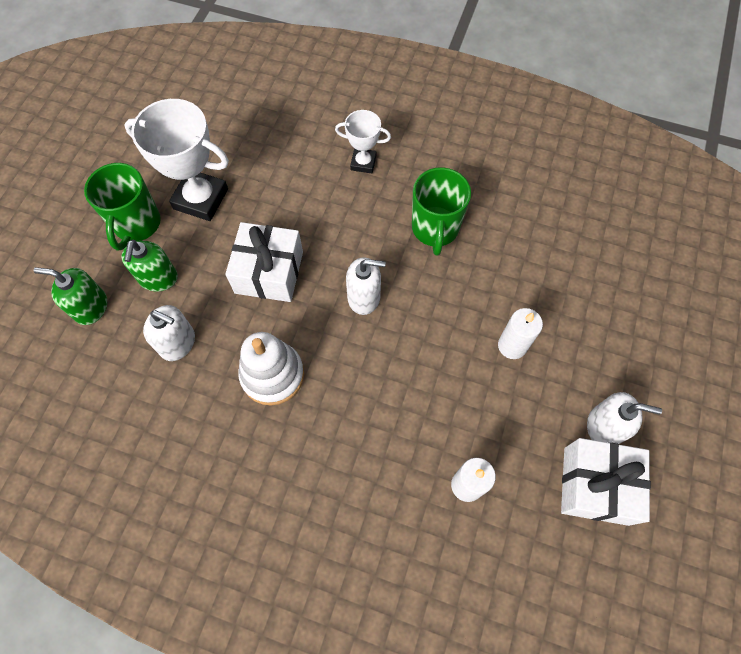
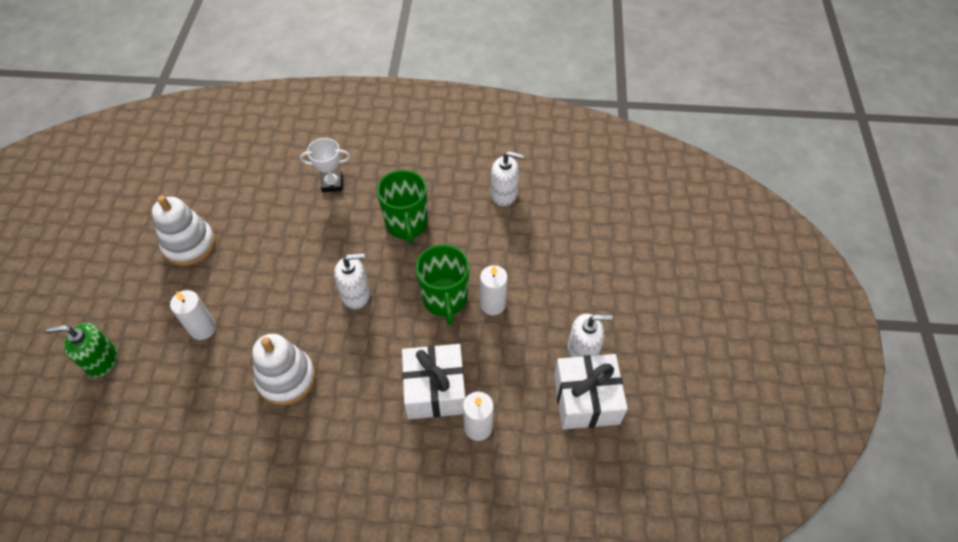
camera: 15 degrees left, 10 degrees down
green mug [84,163,161,251] -> green mug moved to [416,244,469,325]
green soap dispenser [121,240,178,292] -> none
white trophy [124,99,229,221] -> white stacking toy [152,196,215,266]
white soap dispenser [143,305,195,361] -> white soap dispenser moved to [491,151,524,207]
white gift [225,222,303,302] -> white gift moved to [402,344,465,419]
none -> white candle [170,290,216,340]

